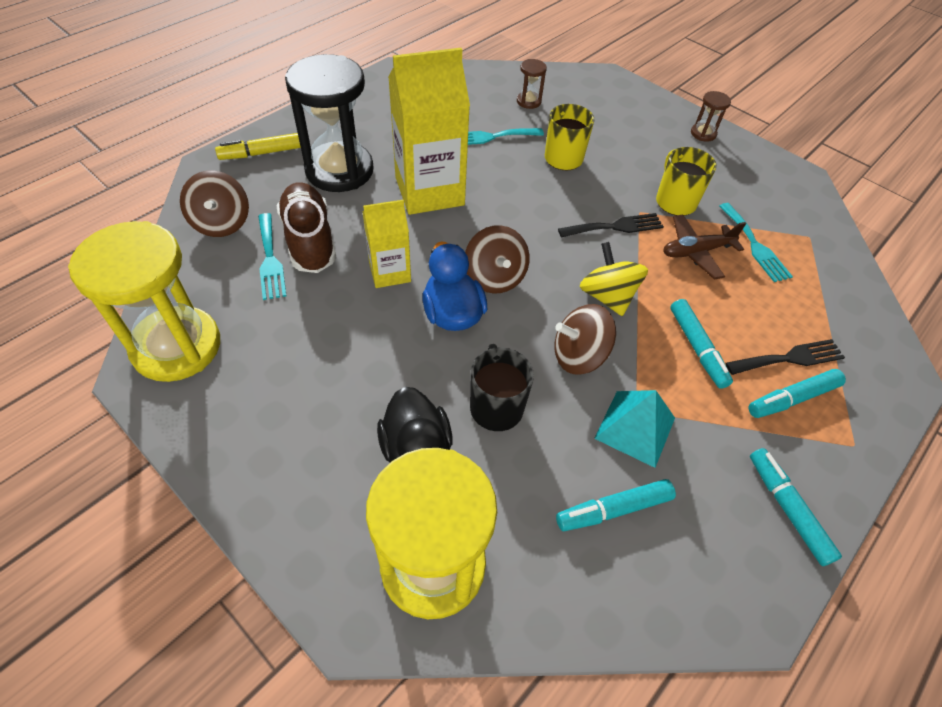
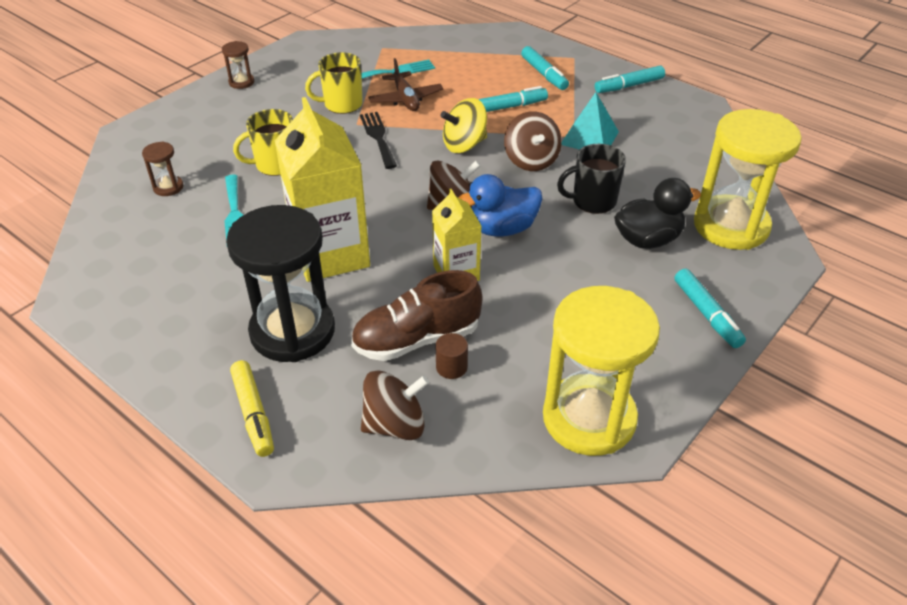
camera: 90 degrees left, 10 degrees down
turquoise fork [258,213,287,300] -> brown cylinder [436,333,468,379]
turquoise marker [556,479,676,531] -> turquoise marker moved to [675,269,746,348]
black fork [726,339,845,375] -> none

